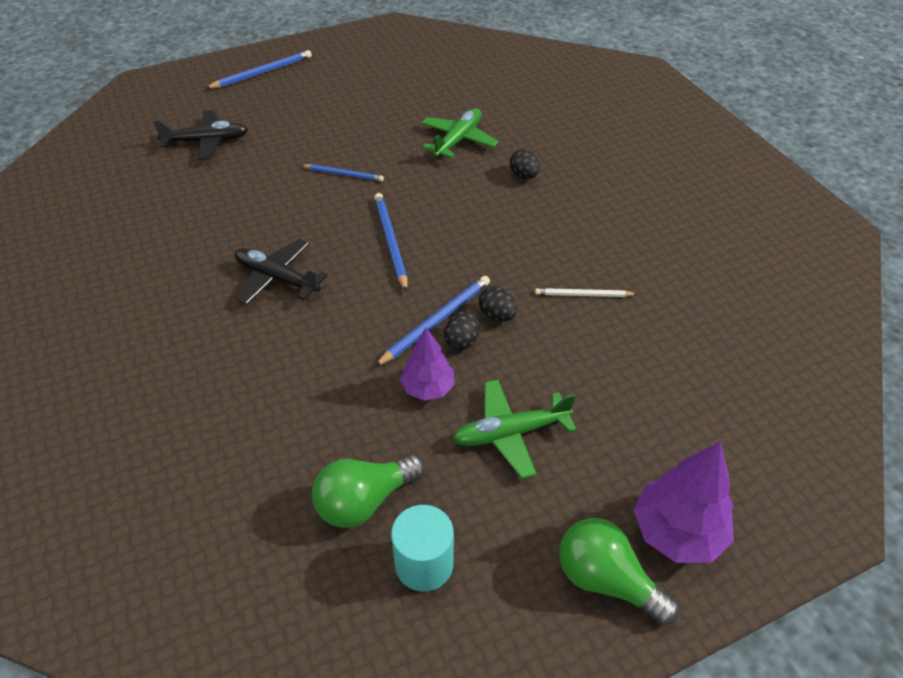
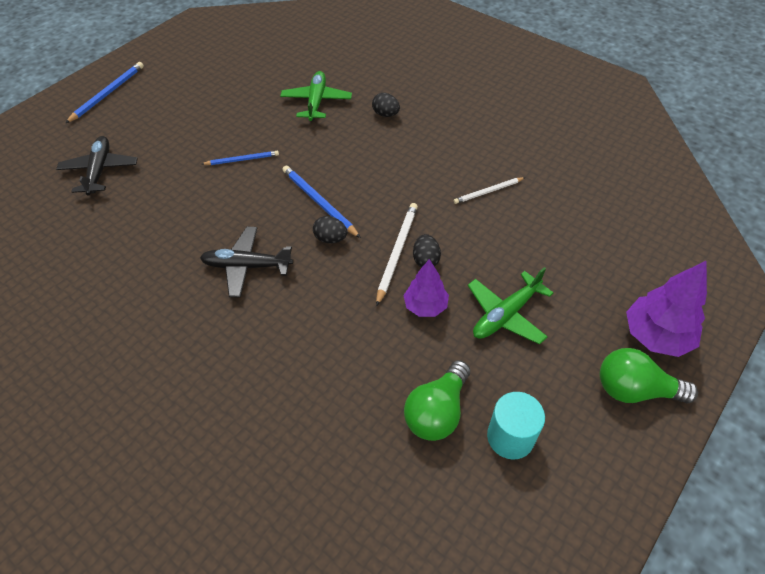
camera: 25 degrees left, 5 degrees up
black plane [153,110,248,160] -> black plane turned 60 degrees counterclockwise [56,136,138,195]
blue pencil [374,276,490,367] -> white pencil [376,203,418,306]
black egg [479,286,517,322] -> black egg moved to [313,216,347,243]

